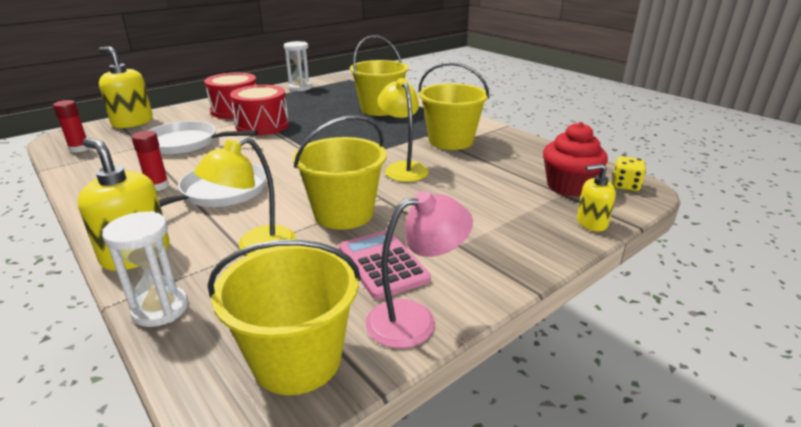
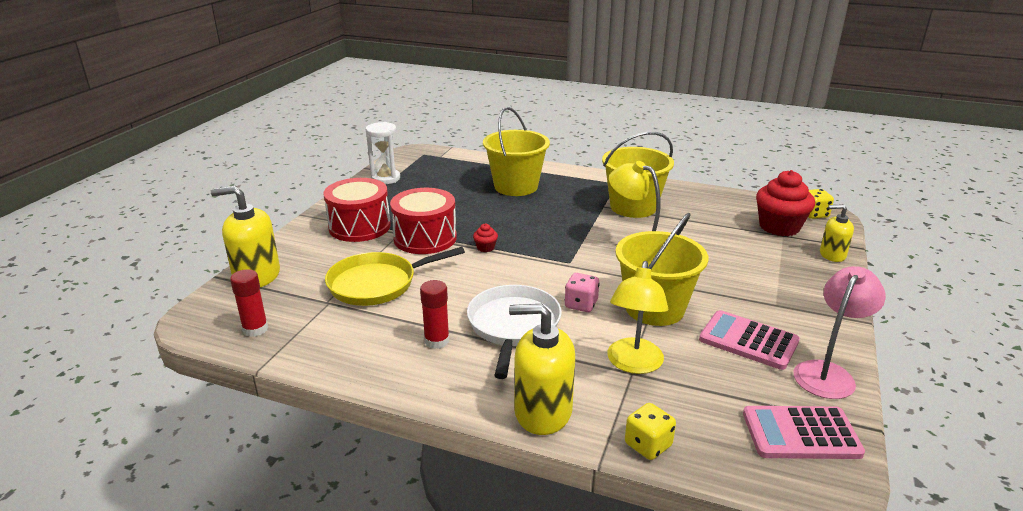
camera: 30 degrees left, 0 degrees up
white hourglass [102,211,188,327] -> yellow dice [625,403,676,460]
white pan [148,121,258,155] -> yellow pan [325,247,465,306]
yellow bucket [208,240,361,395] -> pink calculator [743,406,865,459]
yellow soap dispenser [577,164,616,231] -> yellow soap dispenser turned 45 degrees clockwise [820,204,854,262]
none -> red cupcake [473,223,498,252]
none -> pink dice [564,273,600,312]

